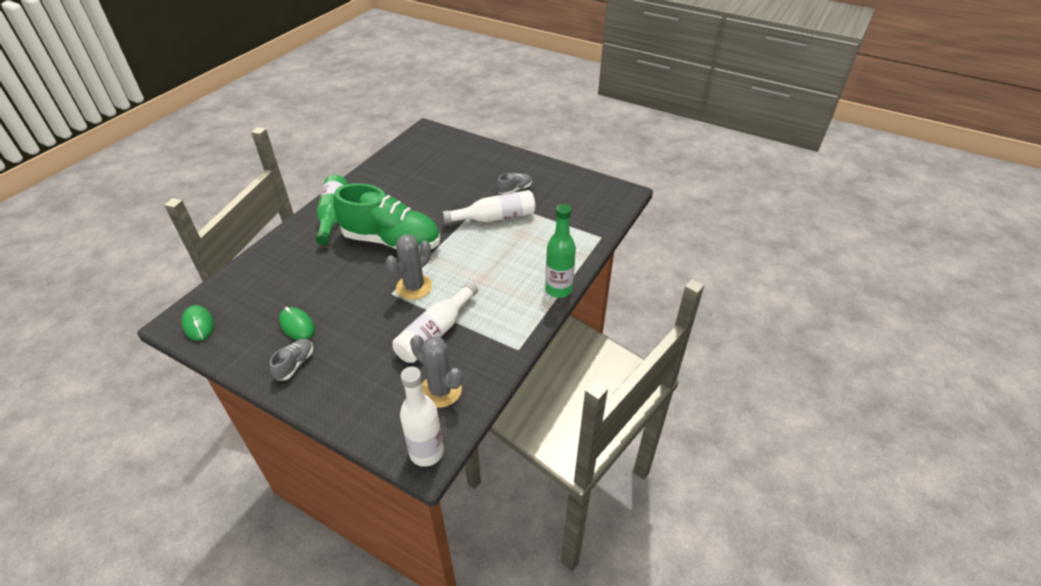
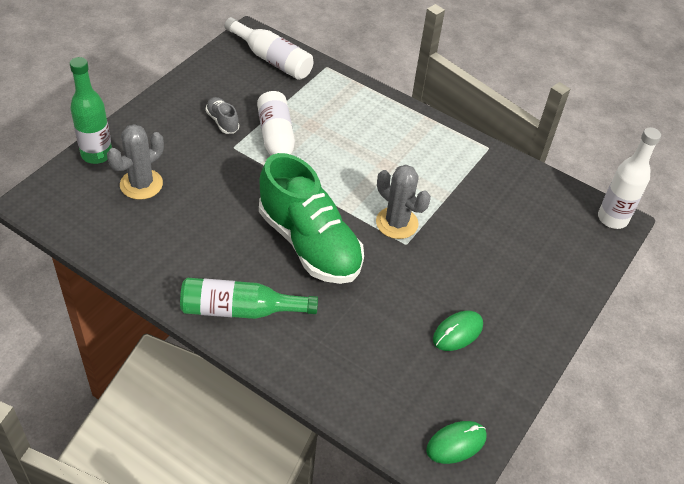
camera: 90 degrees left, 5 degrees up
grey shoe [270,339,313,381] -> none
green shoe [333,183,440,251] -> green shoe turned 120 degrees clockwise [259,153,364,284]
white bottle [392,282,478,363] -> white bottle moved to [225,17,313,80]
grey cactus [410,335,462,408] -> grey cactus moved to [107,124,164,200]
green bottle [545,204,576,298] -> green bottle moved to [70,57,112,164]

